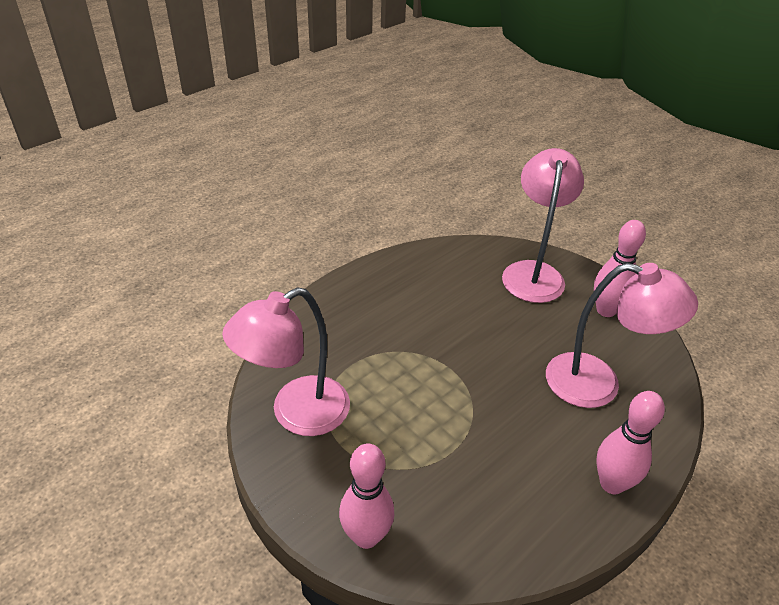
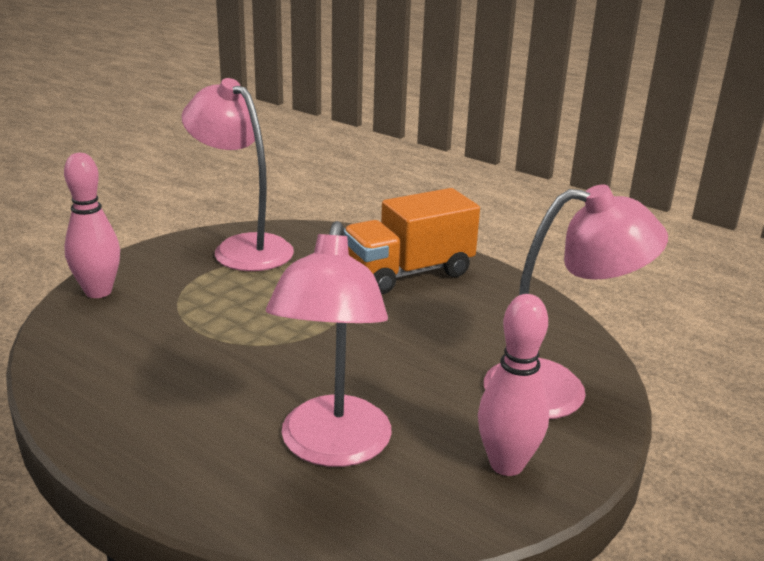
camera: 80 degrees right, 15 degrees down
pink bowling pin [596,391,665,494] -> none
none -> orange truck [344,188,480,294]

